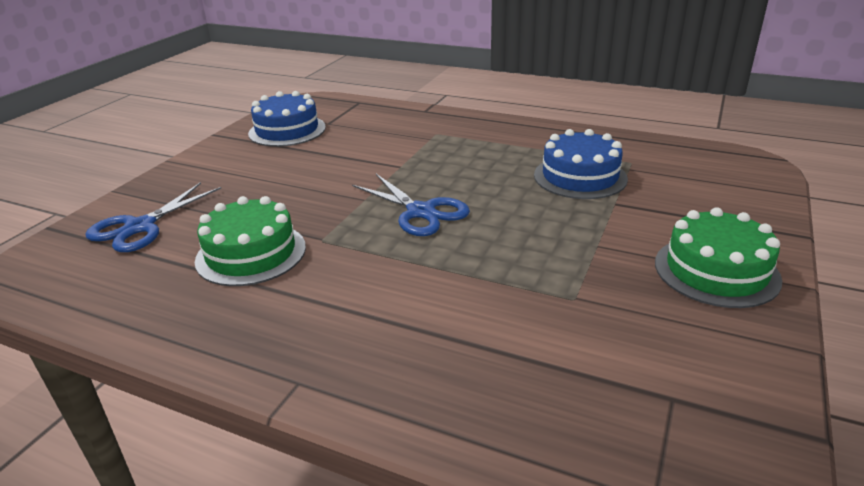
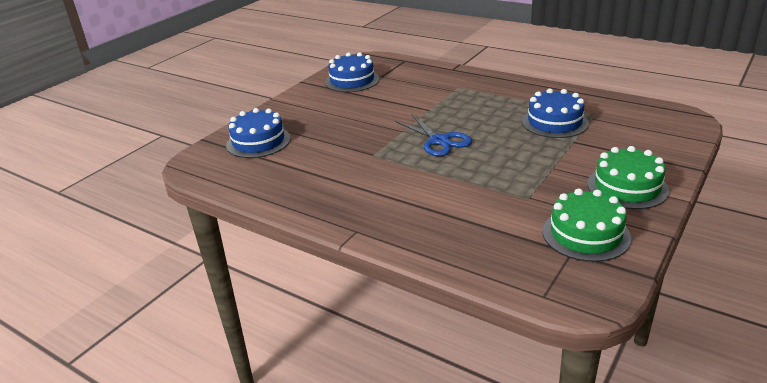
camera: 10 degrees right, 0 degrees up
blue scissors [85,182,221,252] -> blue cake [226,108,291,158]
green cake [195,196,306,286] -> green cake moved to [542,188,631,262]

